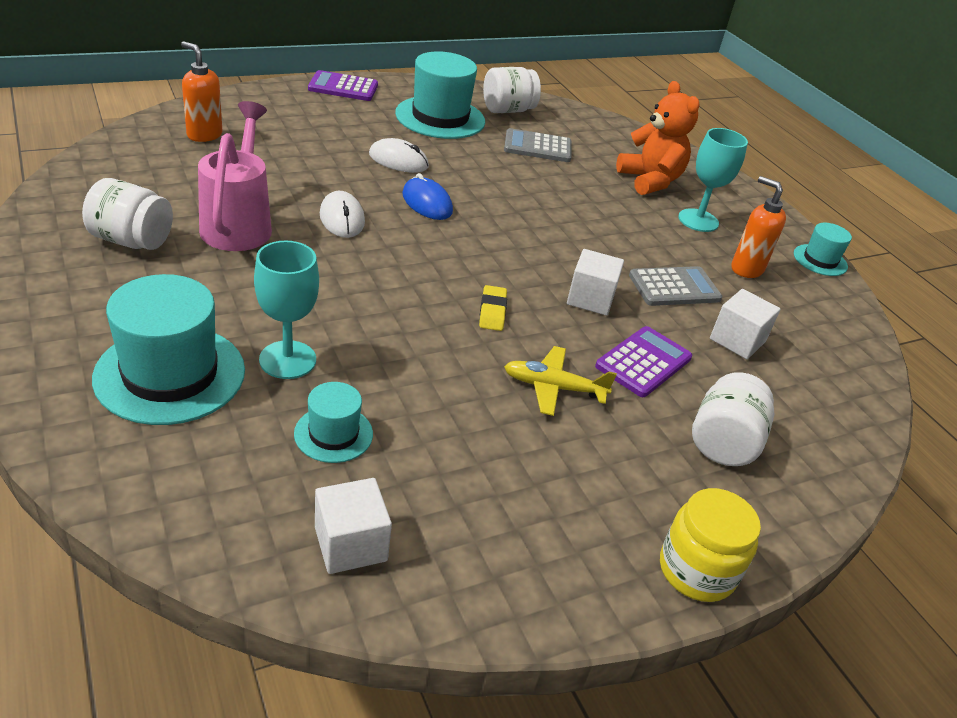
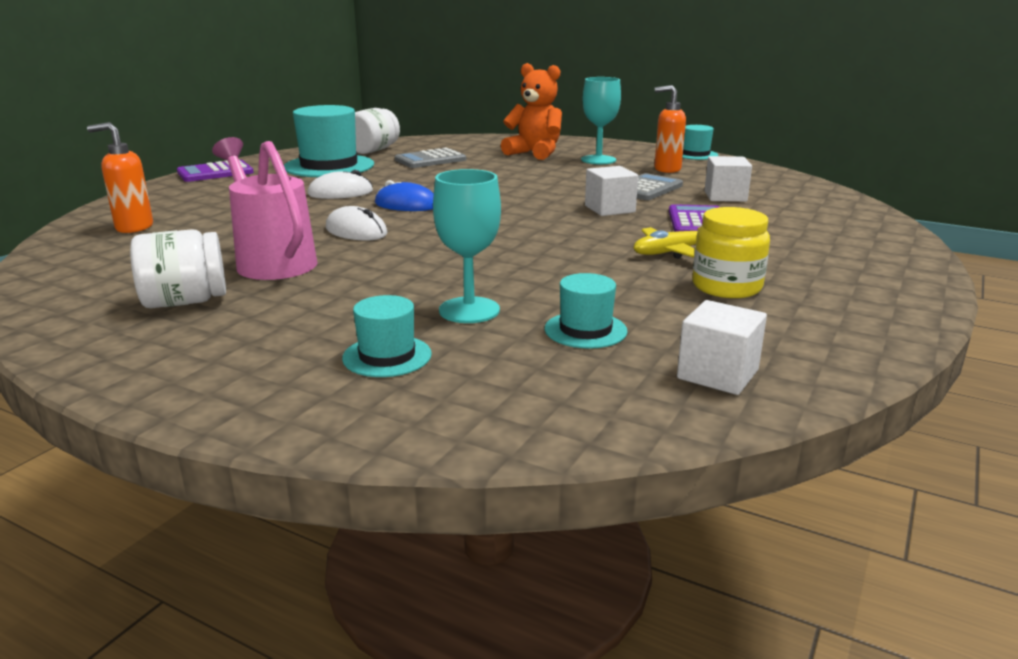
camera: 30 degrees left, 15 degrees down
turquoise hat [92,274,245,425] -> turquoise hat [342,295,432,377], size x0.52
yellow eraser [479,285,507,331] -> none
yellow jar [660,488,761,602] -> yellow jar moved to [692,207,770,298]
white jar [692,372,774,466] -> none

